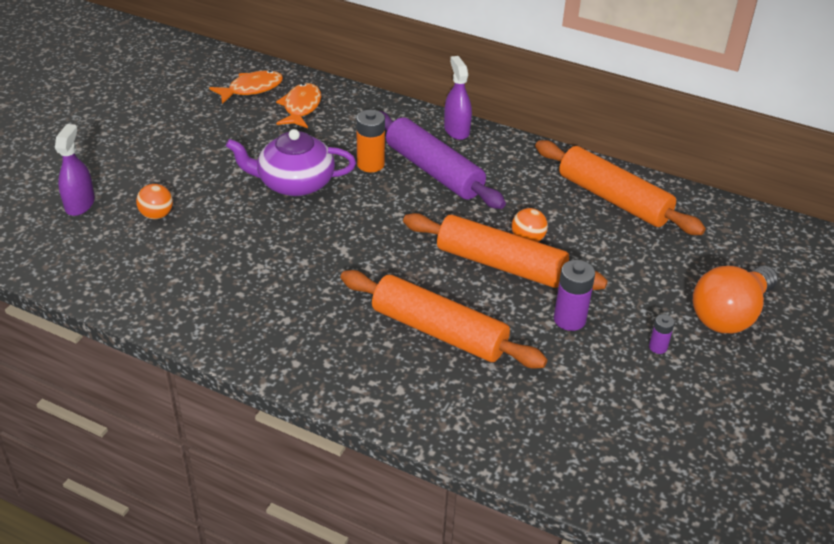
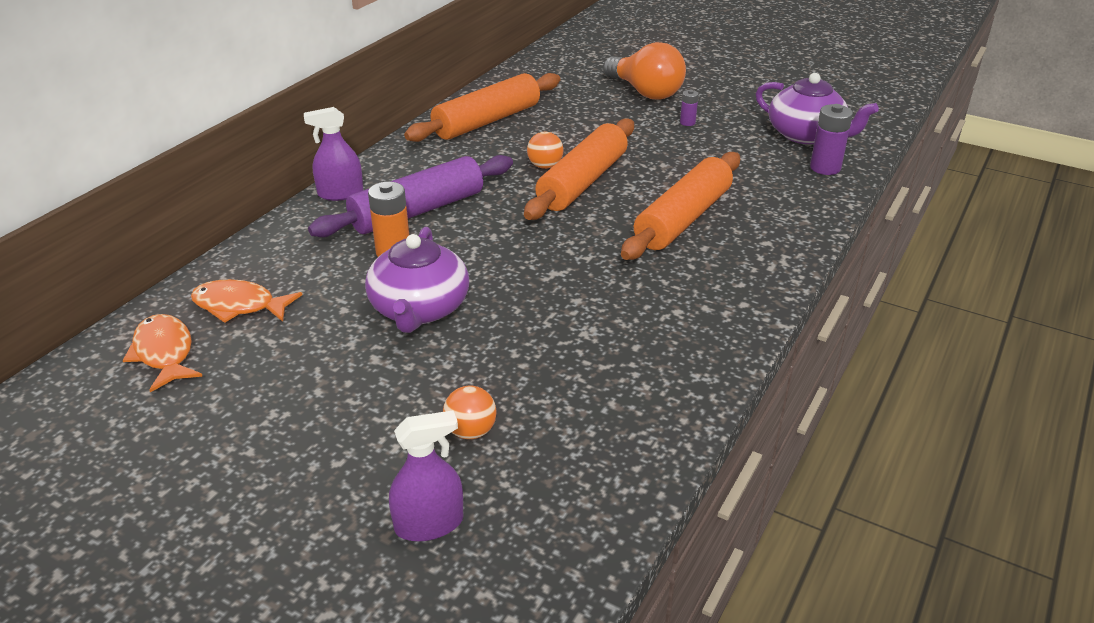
camera: 85 degrees left, 5 degrees down
purple spray bottle [55,124,95,216] -> purple spray bottle turned 150 degrees clockwise [389,410,463,542]
purple battery [554,260,595,331] -> purple battery moved to [810,104,853,175]
none -> purple teapot [755,73,879,144]

